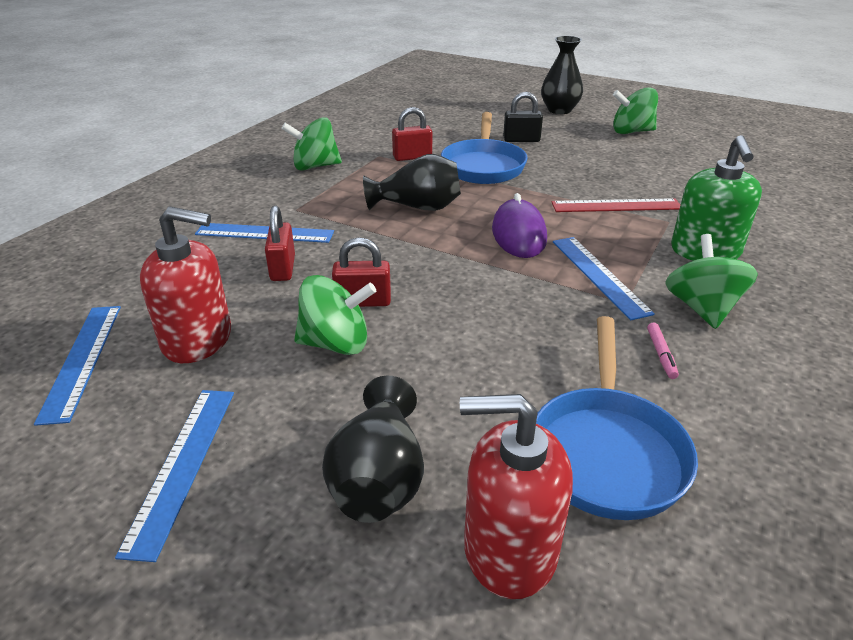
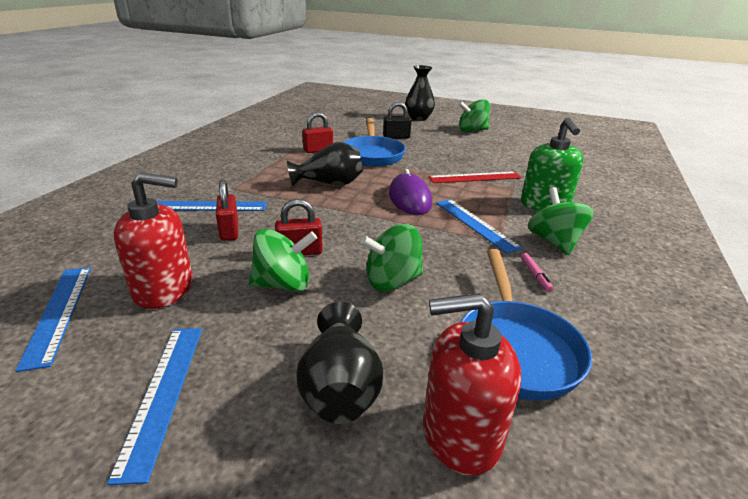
camera: 10 degrees left, 5 degrees down
green spinning top [282,117,342,171] -> green spinning top moved to [360,224,423,291]

